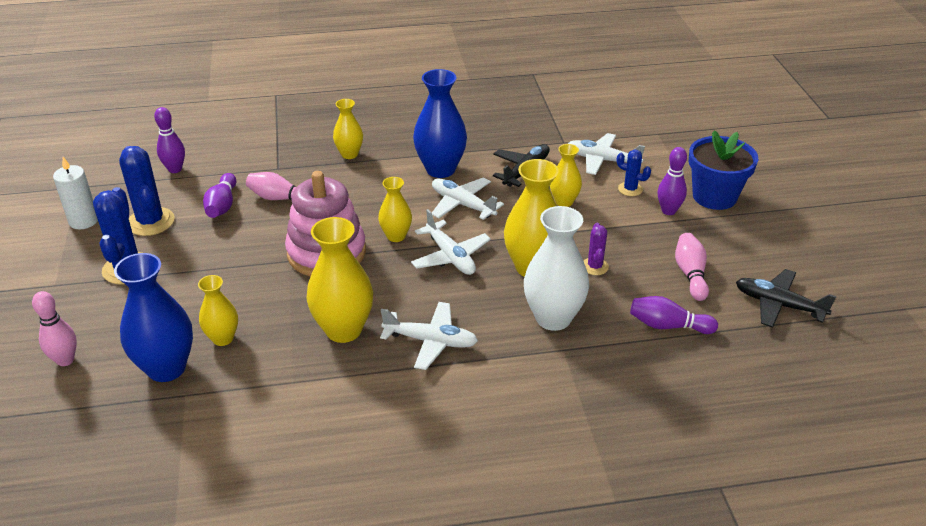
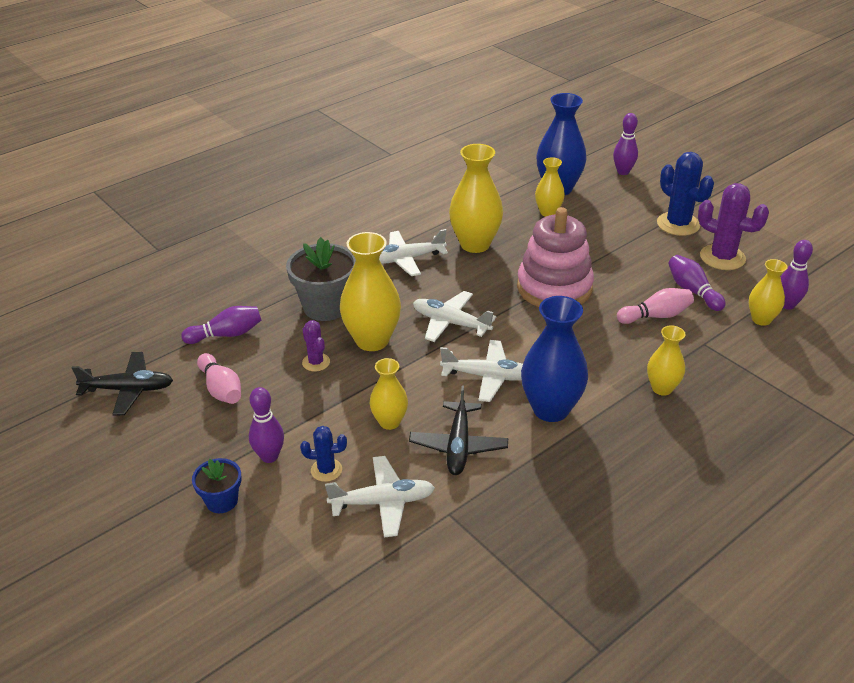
camera: 150 degrees right, 0 degrees up
pink bowling pin [32,291,77,366] -> purple bowling pin [613,113,638,175]
white candle [53,157,98,229] -> none
blue cactus [119,146,175,236] -> purple cactus [698,183,769,270]
yellow vase [378,177,412,242] -> yellow vase moved to [749,259,788,326]
white vase [524,206,589,331] -> grey flower pot [286,237,356,321]
blue flower pot [689,130,758,210] -> blue flower pot [192,458,241,513], size x0.56

